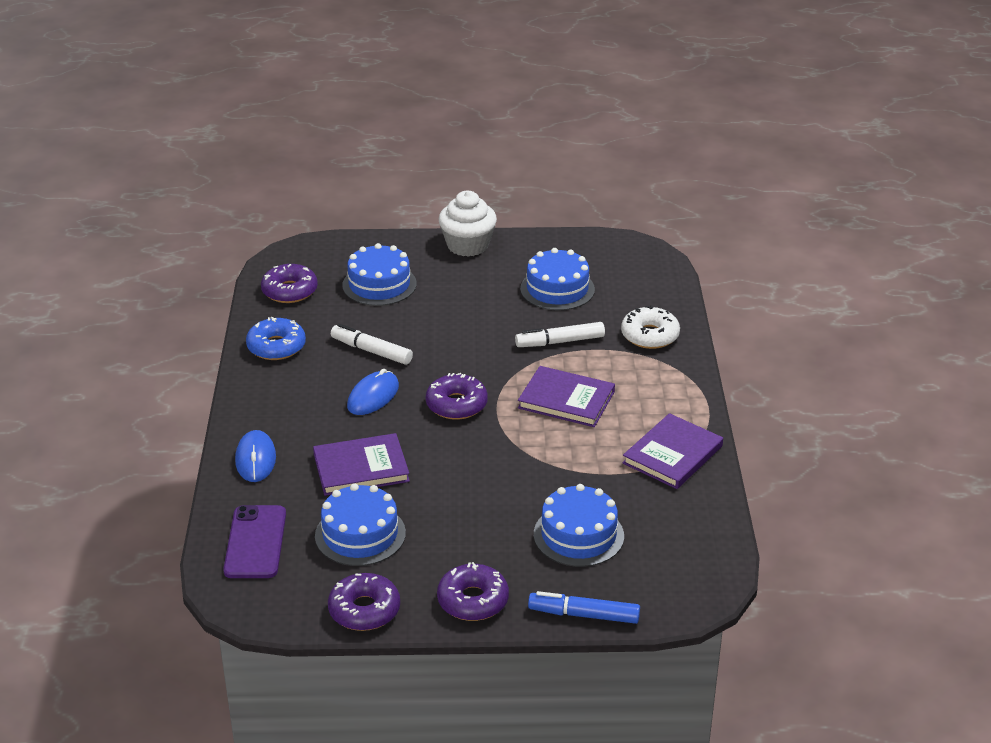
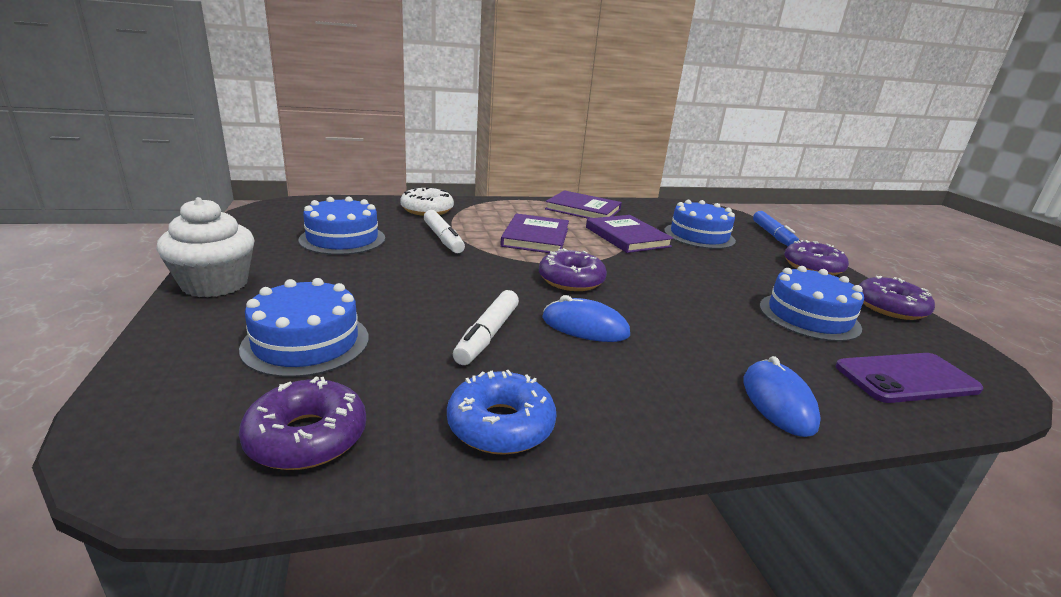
camera: 105 degrees left, 10 degrees down
blue mouse [235,430,276,482] -> blue mouse turned 75 degrees counterclockwise [744,356,821,437]
purple book [313,433,410,496] -> purple book moved to [586,215,674,253]

